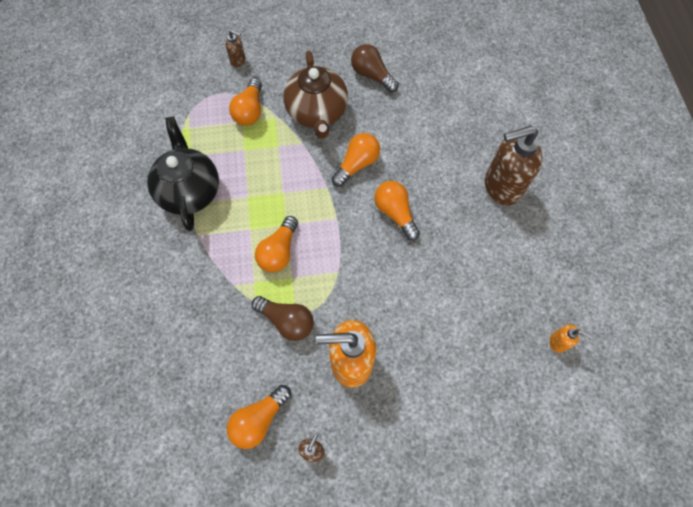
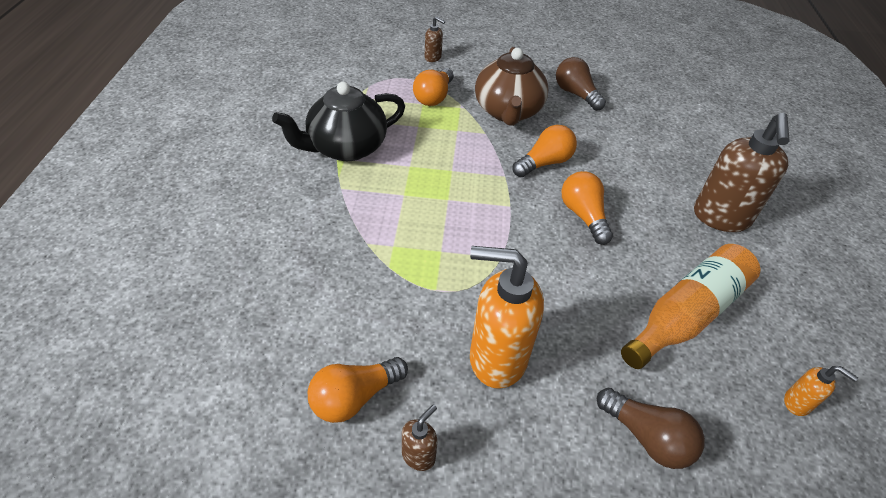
camera: 10 degrees right, 20 degrees down
black teapot [147,116,219,231] -> black teapot turned 120 degrees counterclockwise [272,82,405,161]
brown light bulb [252,296,314,341] -> brown light bulb moved to [597,388,705,469]
orange light bulb [255,216,298,272] -> none
brown soap dispenser [485,126,543,206] -> brown soap dispenser turned 75 degrees counterclockwise [694,113,790,232]
none -> orange bottle [621,244,760,369]

